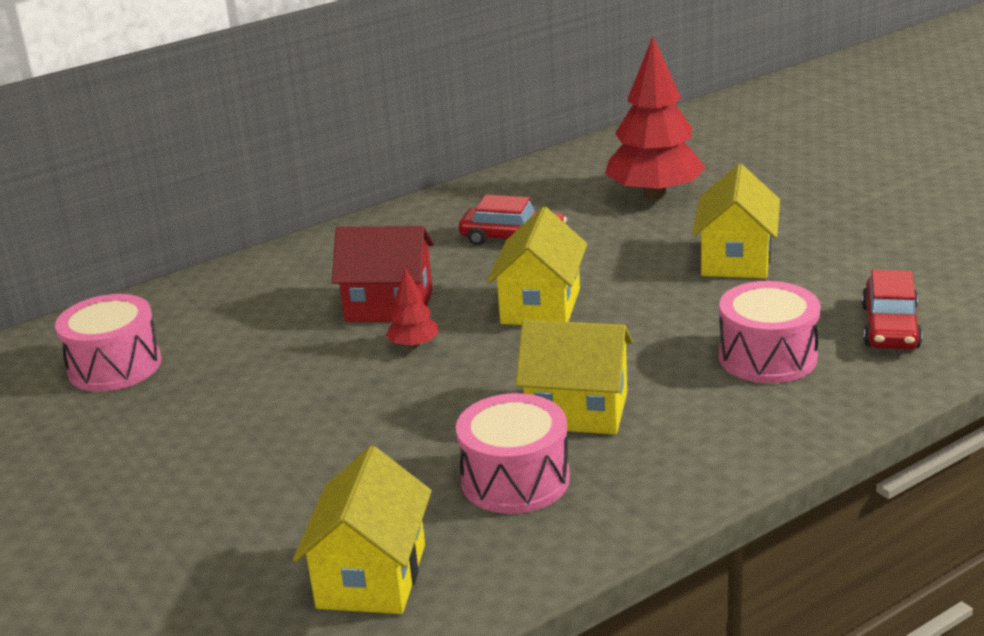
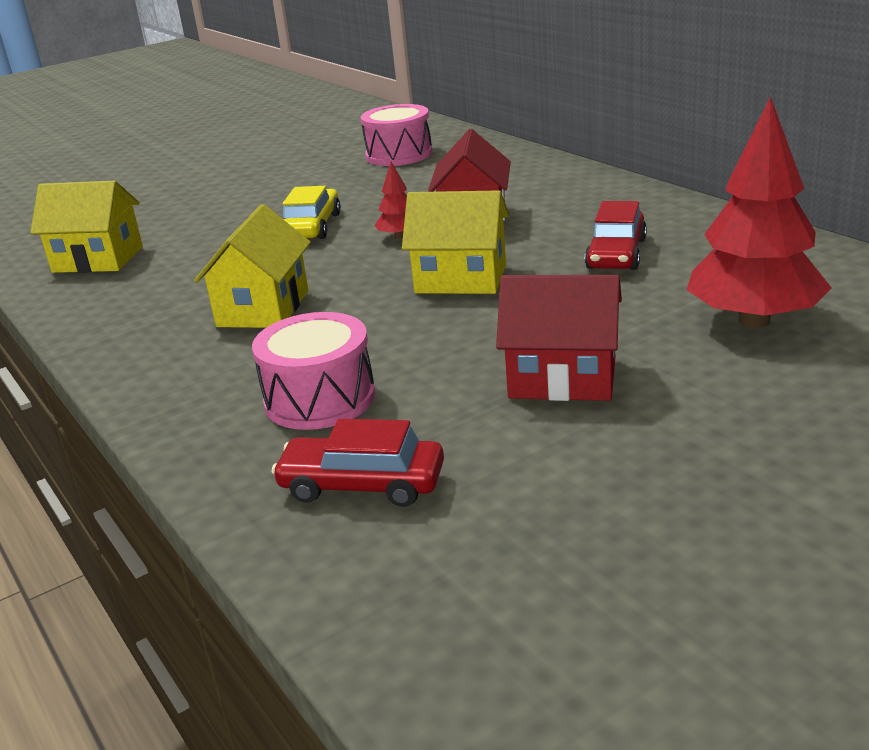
camera: 90 degrees right, 0 degrees up
pink drum [456,393,570,514] -> none
yellow house [692,164,780,279] -> red house [496,275,622,401]
none -> yellow car [283,186,341,239]

